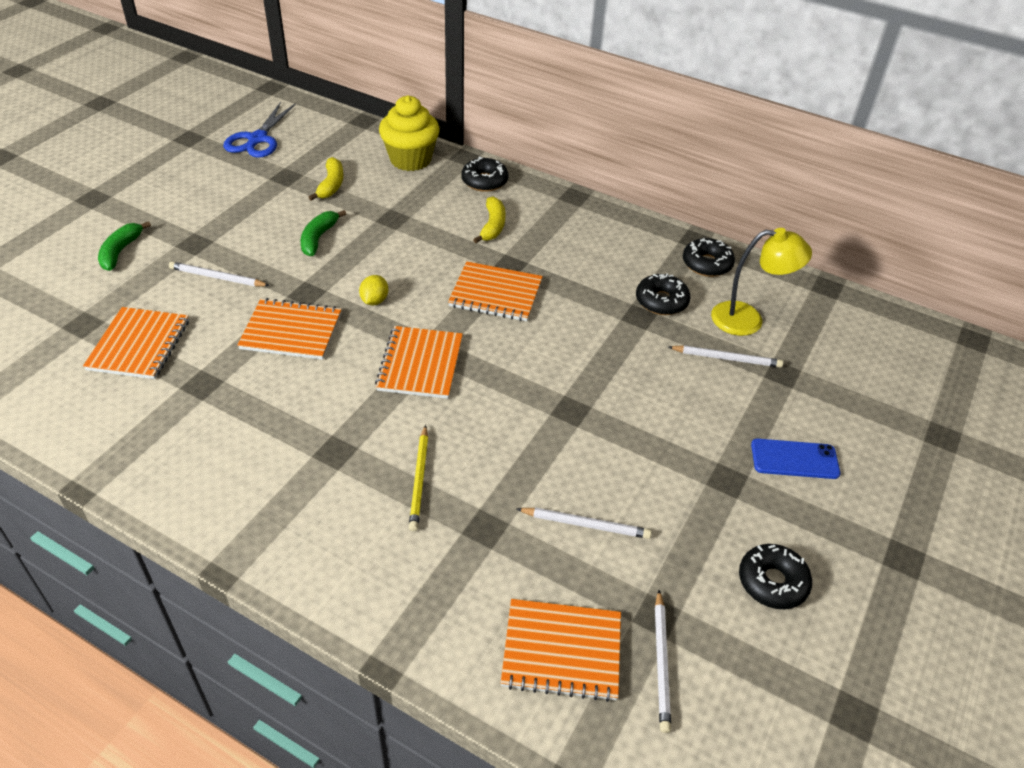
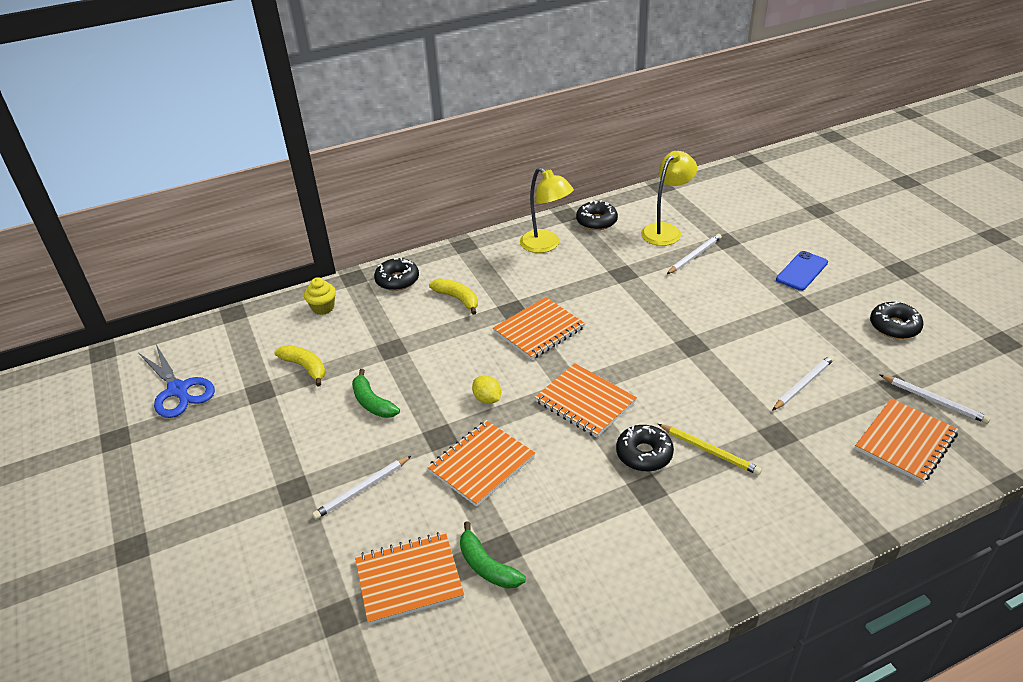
camera: 50 degrees left, 5 degrees down
orange notebook [83,307,189,379] -> orange notebook turned 60 degrees counterclockwise [355,532,464,625]
green banana [98,221,151,271] -> green banana moved to [460,521,526,589]
yellow cupcake [379,95,440,171] -> yellow cupcake [304,277,336,315], size x0.54
black donut [636,273,690,315] -> black donut moved to [616,425,674,472]
none -> yellow lamp [520,168,574,253]

